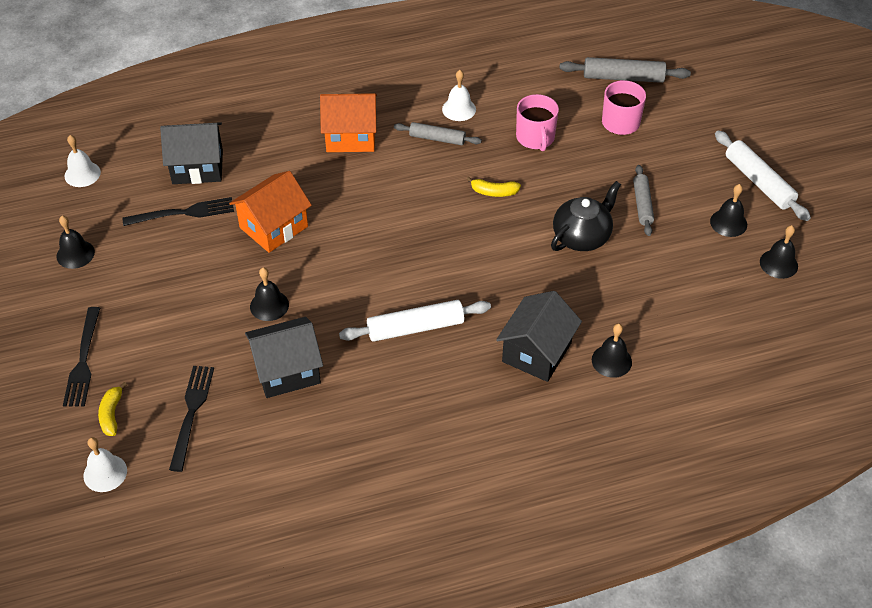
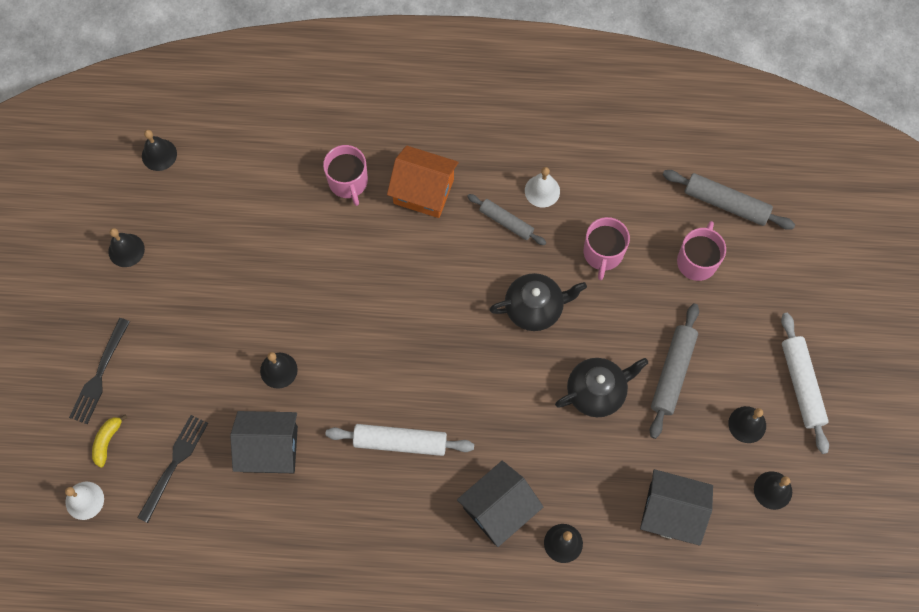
camera: 20 degrees right, 20 degrees up
white bell [64,135,101,187] -> black bell [142,130,177,171]
black fork [122,197,234,226] -> none
black house [160,122,223,184] -> black house moved to [640,469,713,546]
orange house [229,171,312,253] -> none
yellow banana [467,177,521,197] -> black teapot [489,273,587,331]
grey rolling pin [633,165,654,236] -> grey rolling pin [650,304,699,439], size x1.51
none -> pink mug [323,145,368,206]

